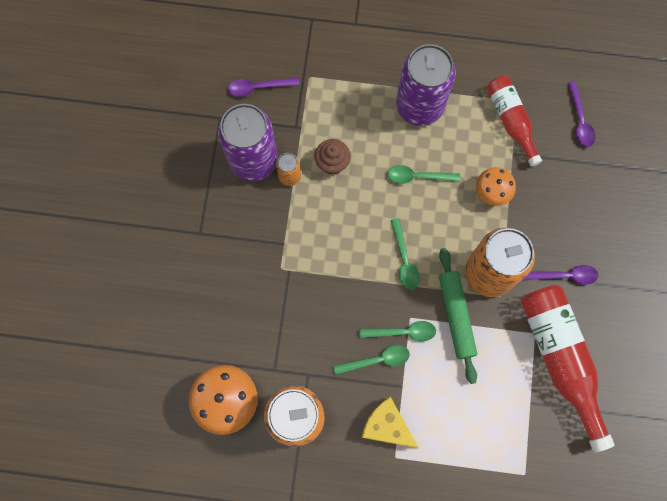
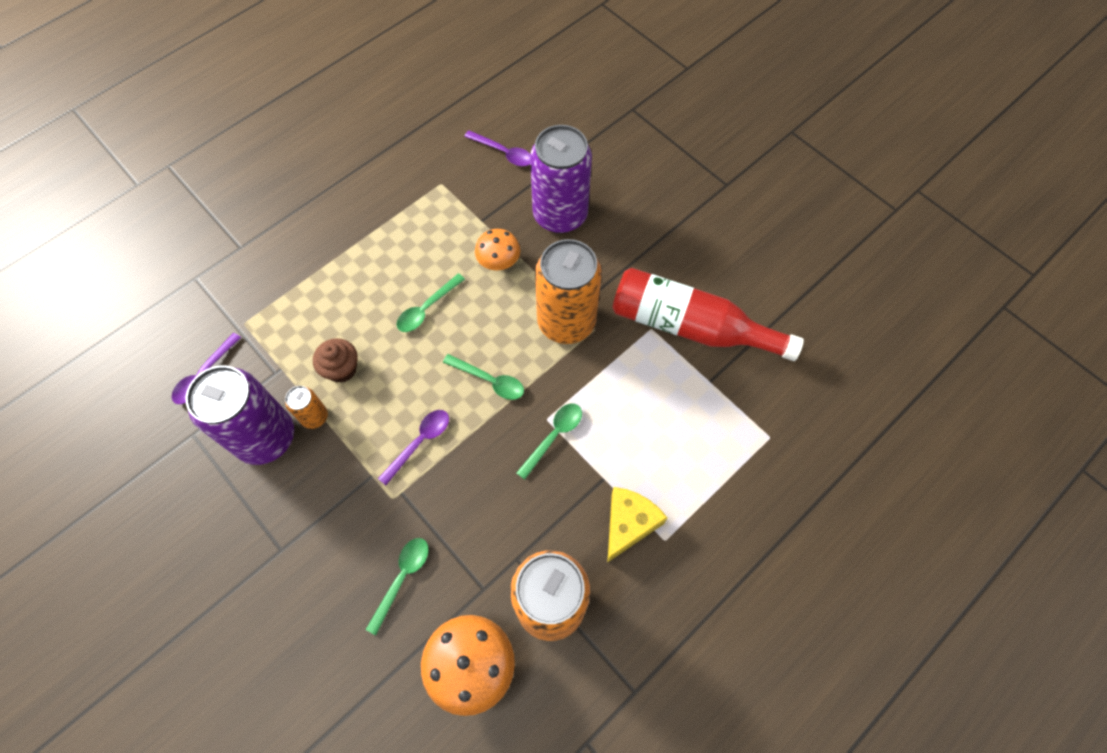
camera: 50 degrees left, 10 degrees down
green spoon [333,345,410,375] -> green spoon moved to [366,538,429,635]
yellow cheese [361,397,418,448] -> yellow cheese turned 135 degrees clockwise [607,487,667,563]
purple can [396,44,456,126] -> purple can moved to [530,125,592,233]
green rolling pin [439,248,477,384] -> none
red bottle [487,76,542,167] -> none
purple spoon [522,265,598,285] -> purple spoon moved to [378,410,449,485]

